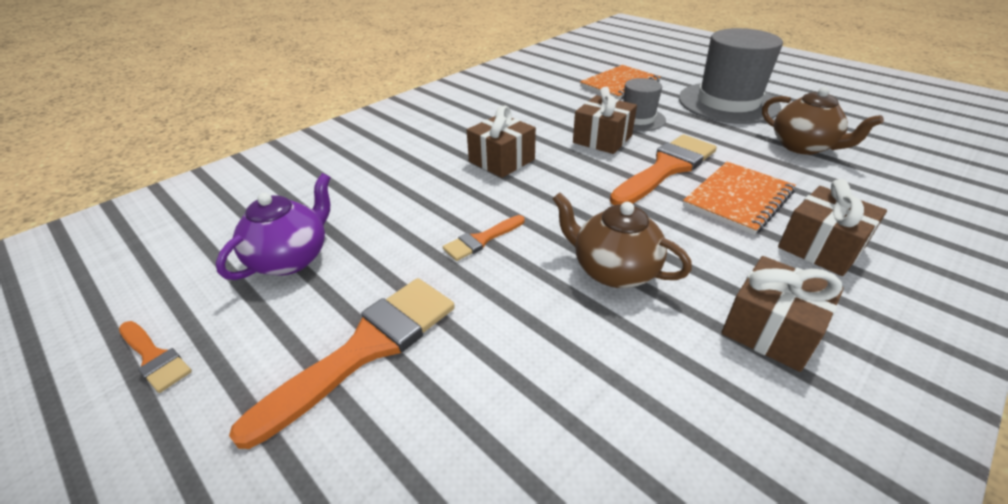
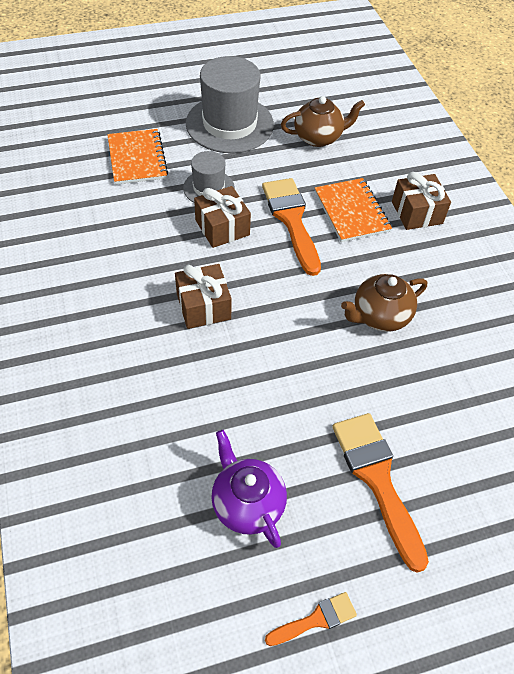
camera: 65 degrees left, 15 degrees up
orange brush [443,215,525,261] -> none
brown gift [721,256,844,372] -> none

